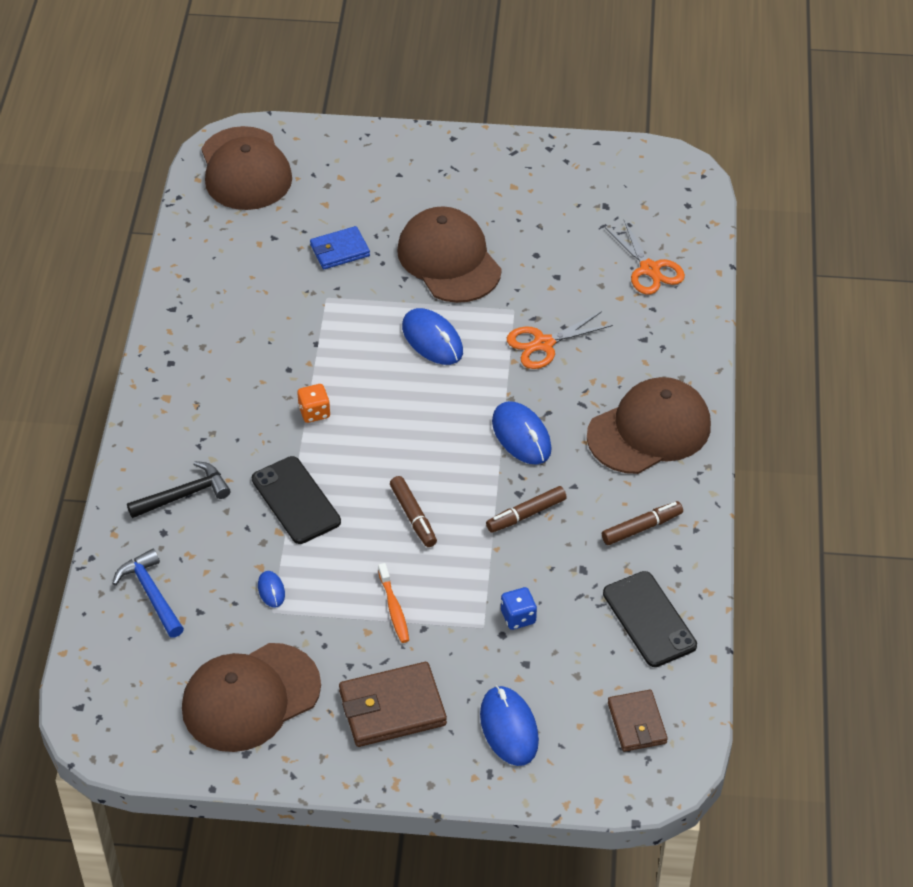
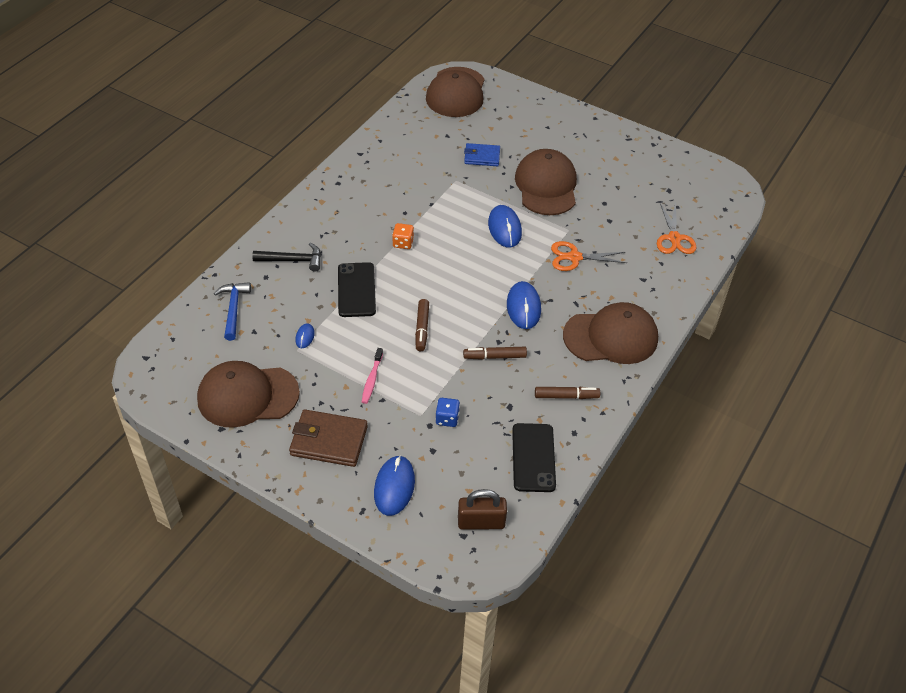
camera: 25 degrees right, 0 degrees up
orange toothbrush [378,563,409,643] -> pink toothbrush [362,348,383,404]
brown wallet [608,690,668,752] -> brown padlock [458,489,507,530]

